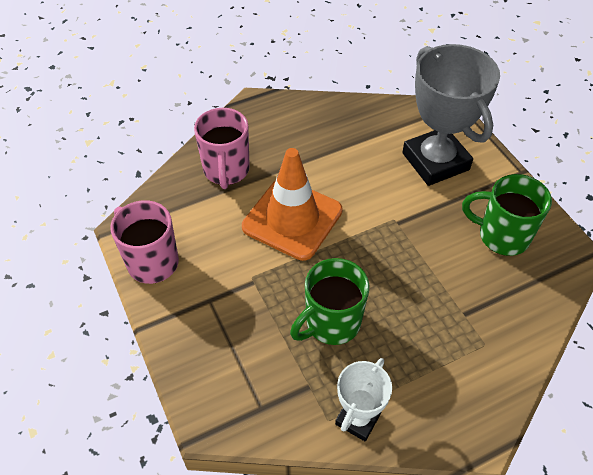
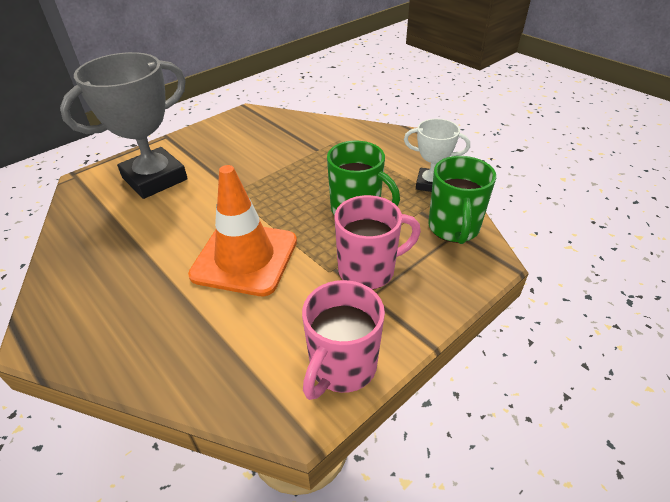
camera: 105 degrees left, 10 degrees down
pink mug [194,108,250,189] -> pink mug moved to [335,195,421,290]
green mug [462,174,552,256] -> green mug moved to [428,156,496,244]

